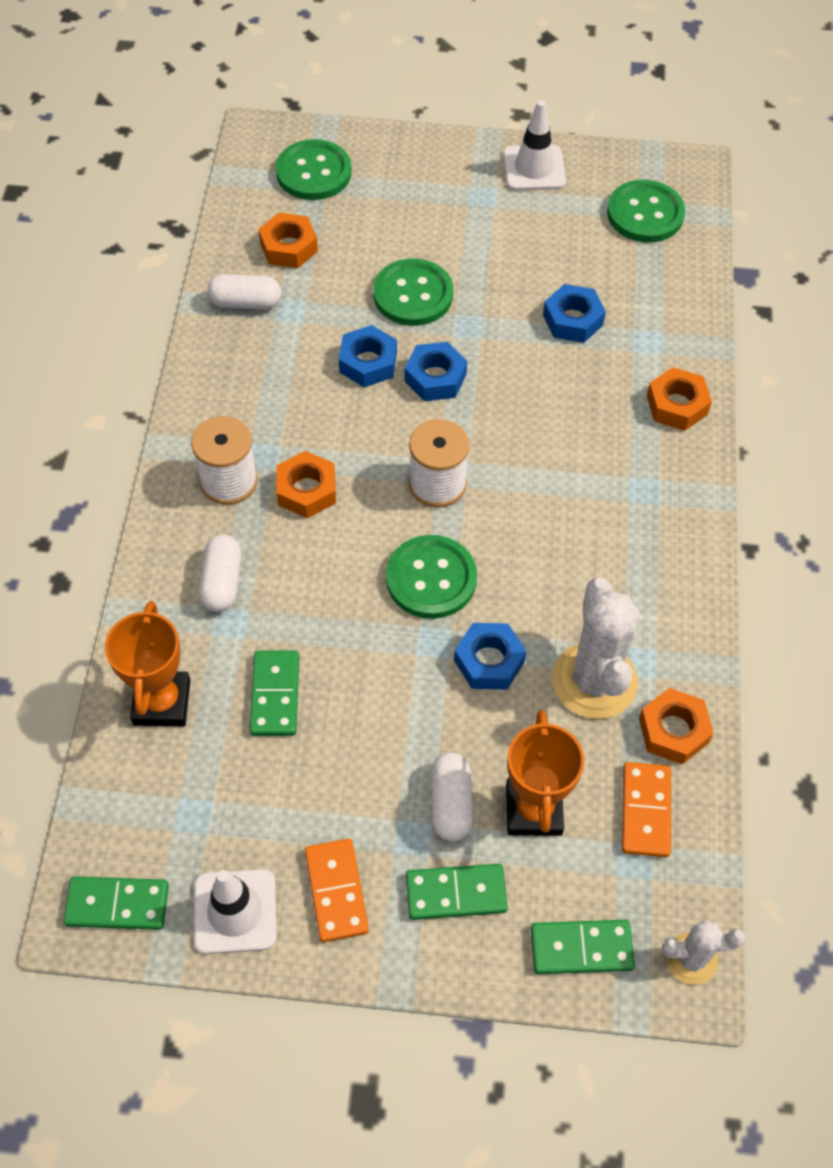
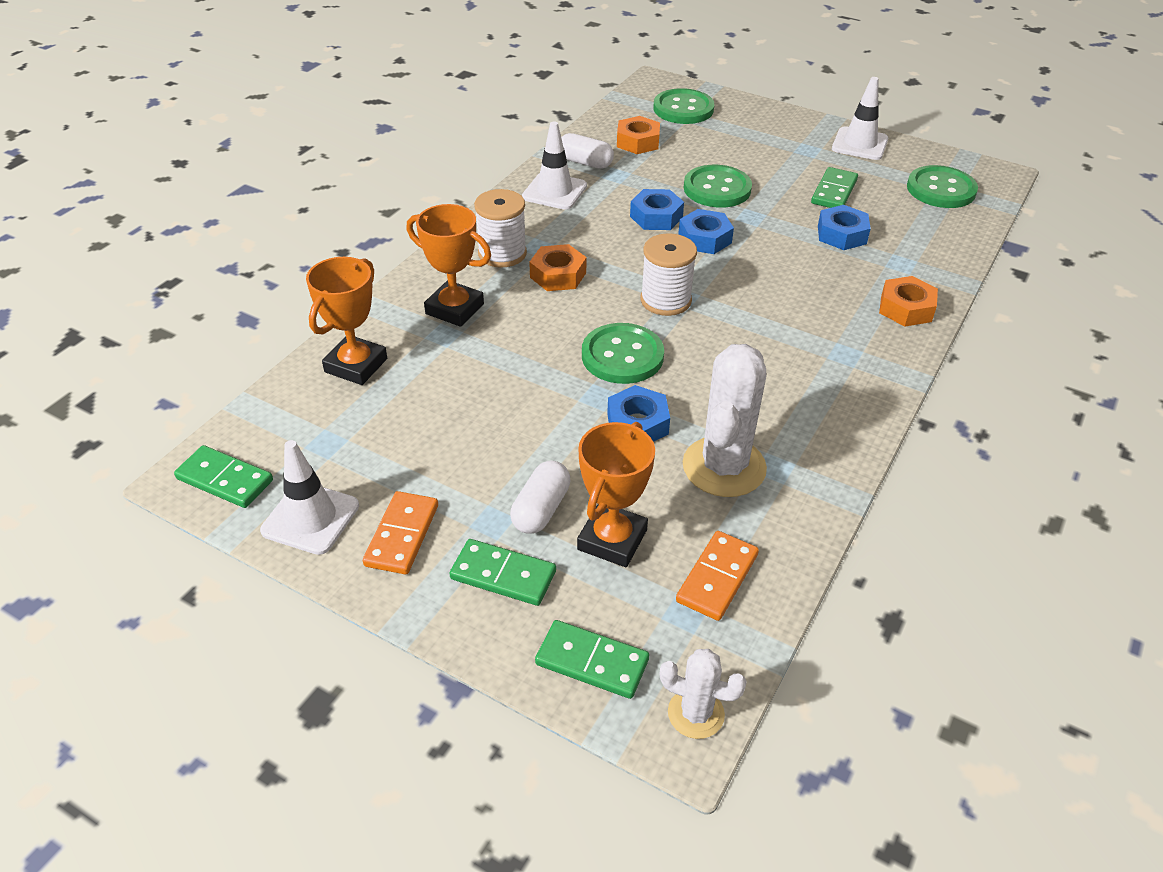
camera: 25 degrees right, 15 degrees down
white capsule [199,534,241,612] -> orange trophy [406,204,491,327]
green domino [250,651,299,736] -> green domino moved to [811,167,858,208]
orange nut [639,688,714,765] -> none
none -> white traffic cone [522,121,587,210]

